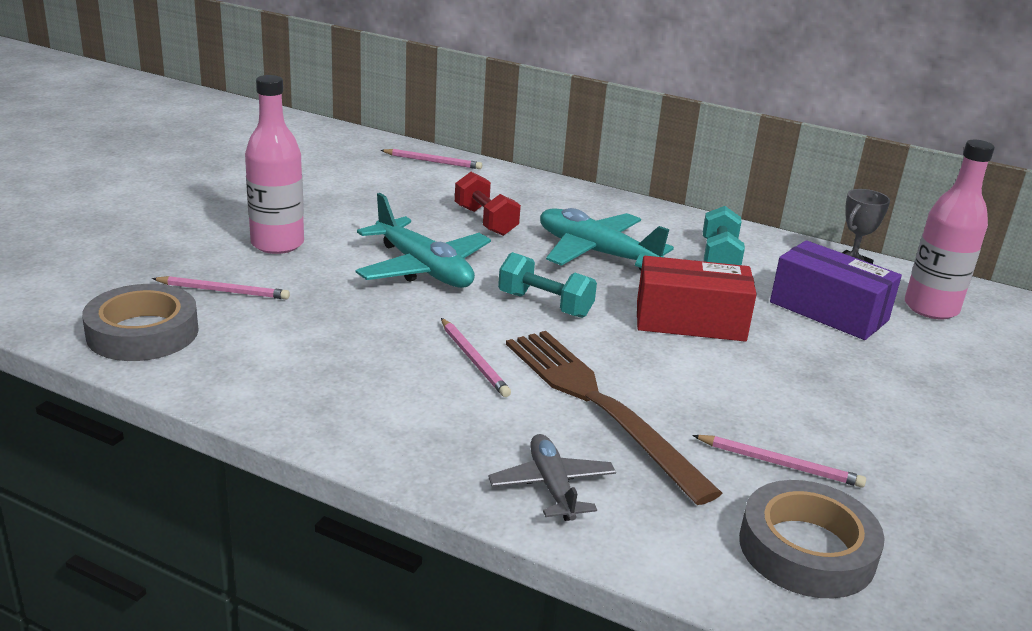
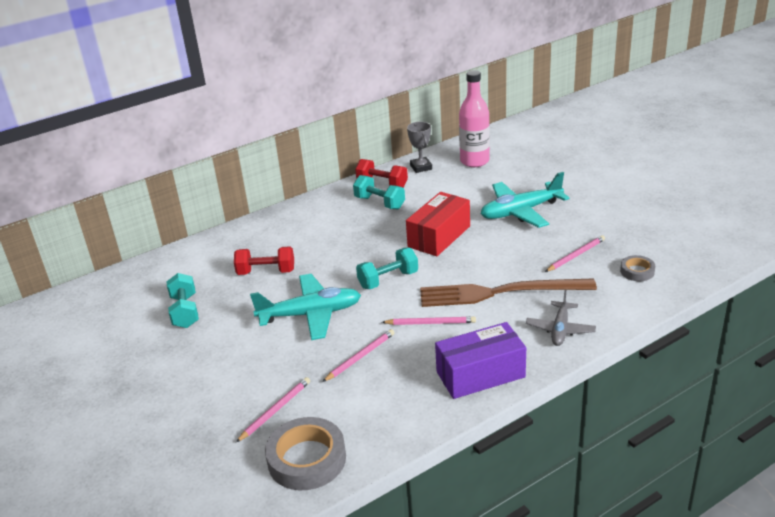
camera: 55 degrees left, 5 degrees up
pink bottle [245,75,304,254] -> none
pink pencil [380,149,482,169] -> pink pencil moved to [322,329,394,382]
grey plane [488,434,616,521] -> grey plane turned 90 degrees counterclockwise [526,290,596,346]
turquoise plane [540,208,674,271] -> turquoise plane moved to [481,172,570,228]
grey tape [739,480,885,598] -> grey tape [620,255,655,281], size x0.53
purple box [770,240,902,340] -> purple box moved to [435,322,526,399]
none -> turquoise dumbbell [167,273,199,328]
none -> red dumbbell [355,159,408,188]

